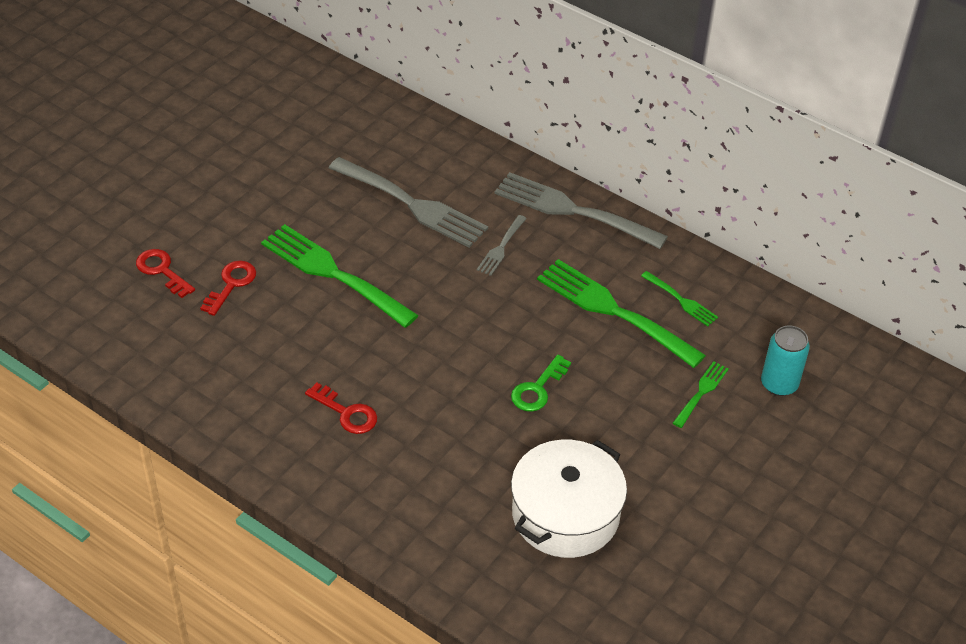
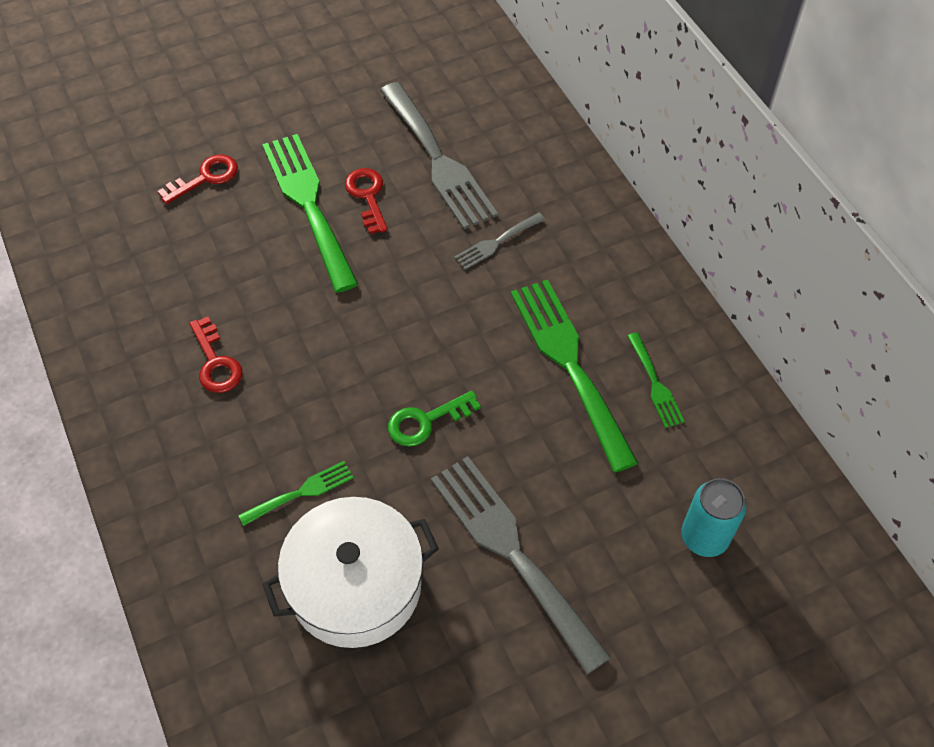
camera: 30 degrees right, 10 degrees up
red key [136,249,195,298] -> red key moved to [345,168,388,234]
grey fork [495,172,668,249] -> grey fork moved to [431,456,611,674]
green fork [673,361,729,428] -> green fork moved to [238,461,354,526]

